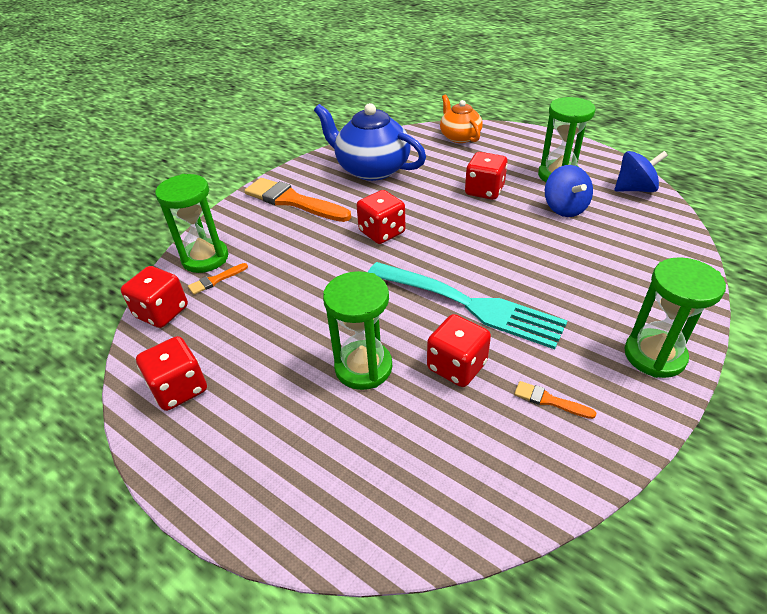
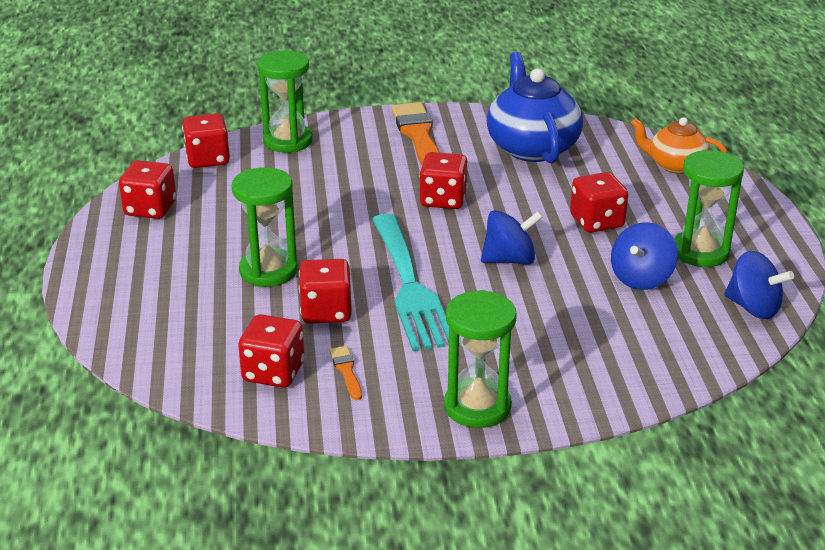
camera: 45 degrees right, 10 degrees down
orange brush [188,263,248,295] -> none
orange teapot [440,94,483,143] -> orange teapot turned 90 degrees counterclockwise [631,117,727,174]
none -> red dice [238,314,304,388]
none -> blue spinning top [481,210,543,265]

